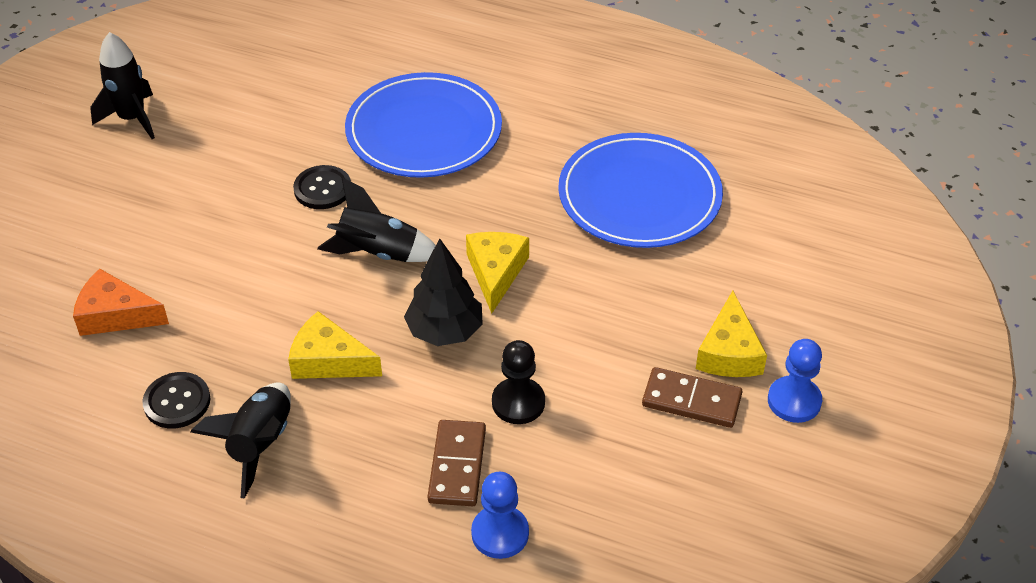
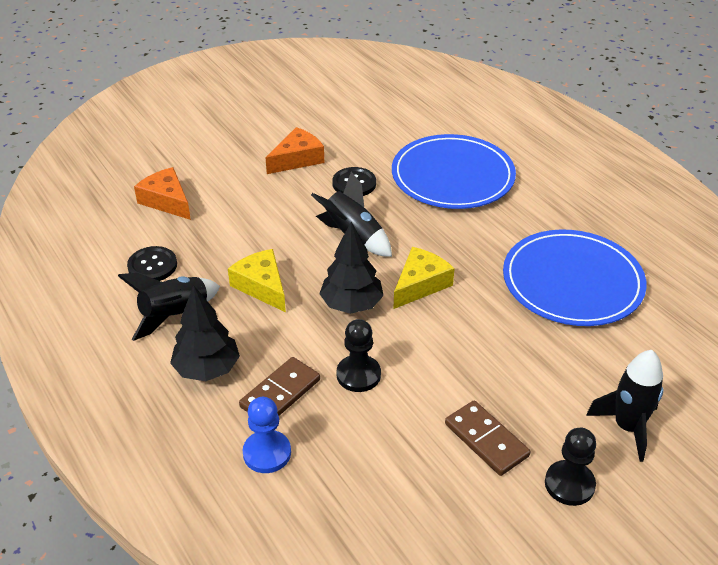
camera: 35 degrees right, 5 degrees down
black rocket [90,32,155,139] -> black rocket moved to [586,350,664,462]
yellow cheese [696,291,767,377] -> none
blue pawn [768,339,822,423] -> black pawn [545,428,596,506]
none -> black tree [170,285,240,381]
none -> orange cheese [265,127,324,174]

